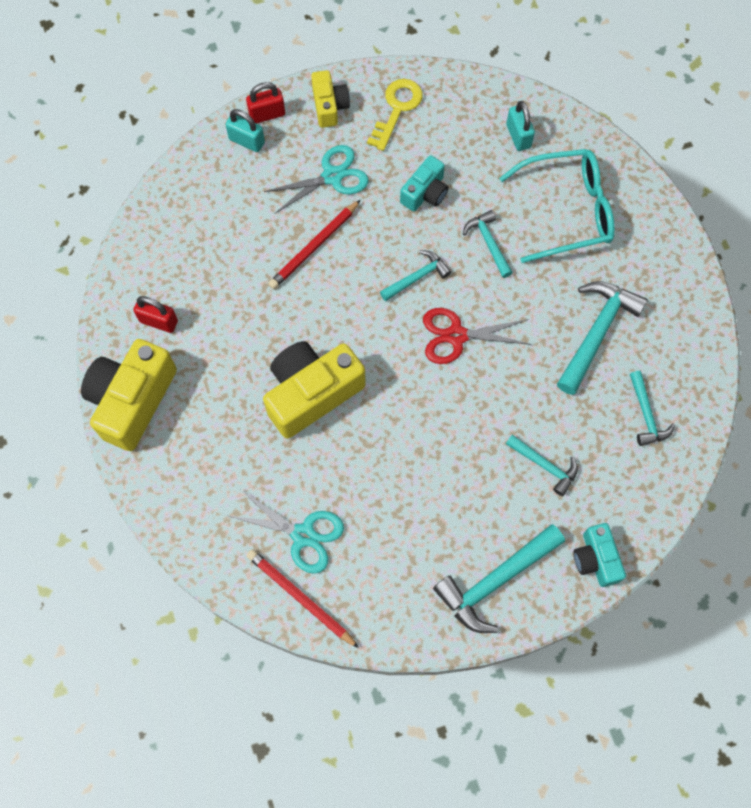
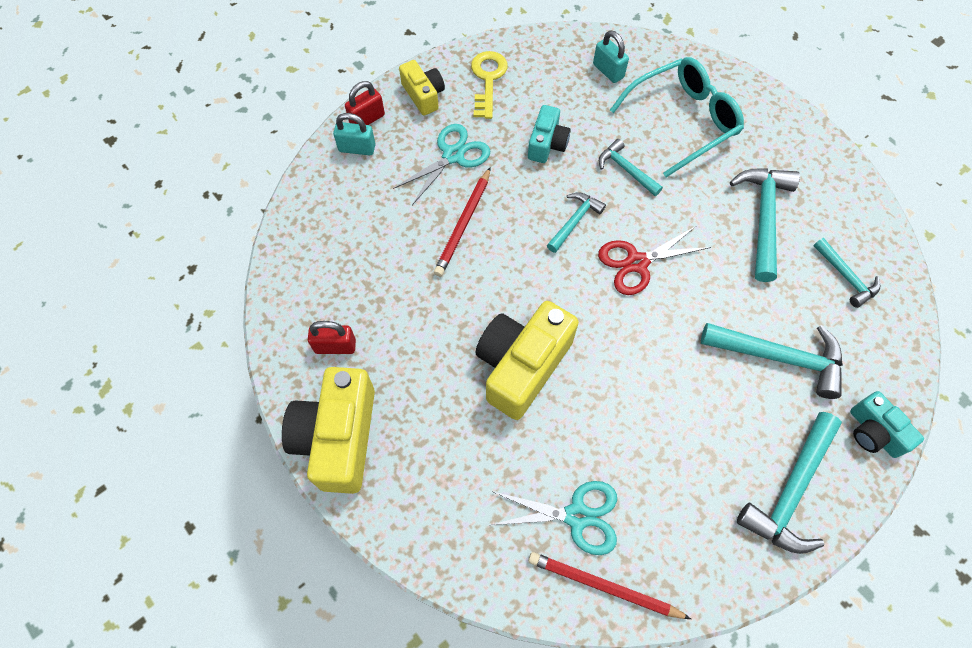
camera: 20 degrees left, 5 degrees down
turquoise hammer [506,435,578,496] -> turquoise hammer [701,323,843,399], size x1.71

